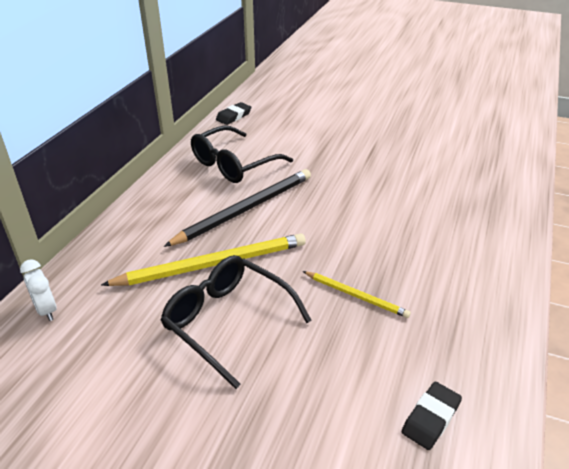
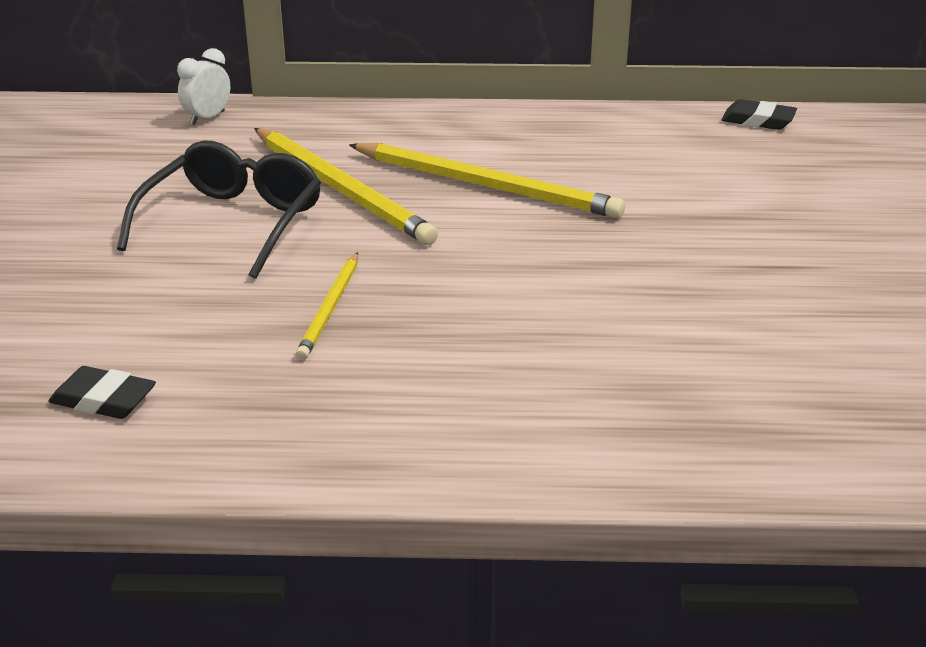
camera: 70 degrees right, 5 degrees down
black pencil [163,169,311,247] -> yellow pencil [349,143,625,218]
black glasses [191,126,293,183] -> none

